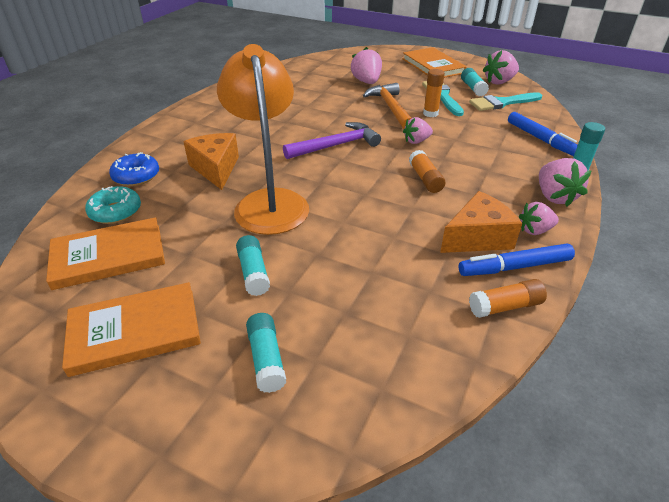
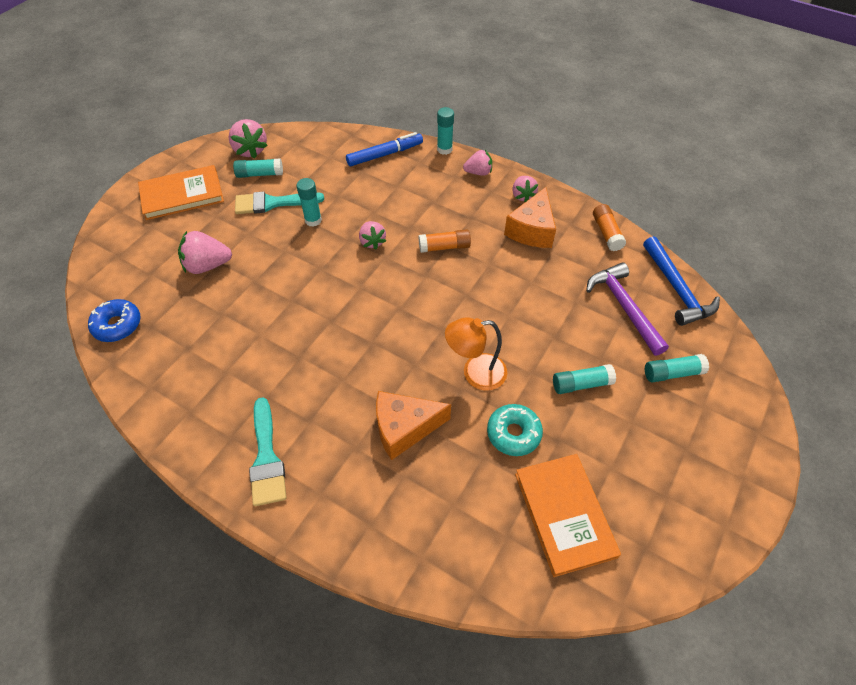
camera: 85 degrees left, 15 degrees up
orange book [62,282,201,377] -> none
turquoise donut [85,186,141,224] -> turquoise donut moved to [487,404,543,456]
blue donut [109,152,159,186] -> blue donut moved to [88,299,141,342]
orange lamp [217,44,309,235] -> orange lamp [445,317,507,390], size x0.58
purple hammer [283,122,381,159] -> purple hammer moved to [586,262,669,356]
orange hammer [363,83,412,129] -> none
orange glue stick [423,69,445,117] -> turquoise glue stick [297,178,322,227]
orange cheese [440,191,522,253] -> orange cheese turned 135 degrees counterclockwise [504,187,556,248]
blue marker [458,244,575,276] -> none
turquoise brush [469,92,542,111] -> turquoise brush moved to [249,397,287,506]
pink strawberry [539,158,591,206] -> pink strawberry [463,150,492,176], size x0.66
none -> blue hammer [643,236,720,326]

